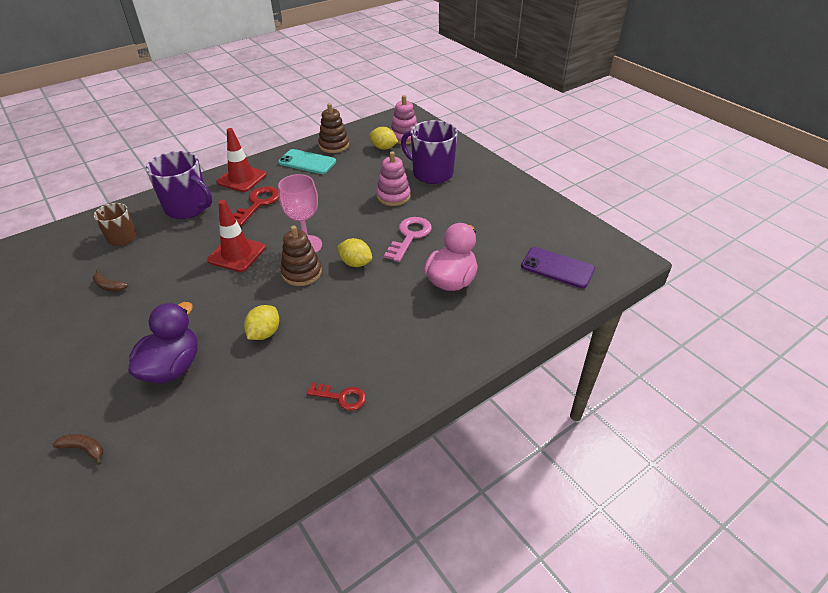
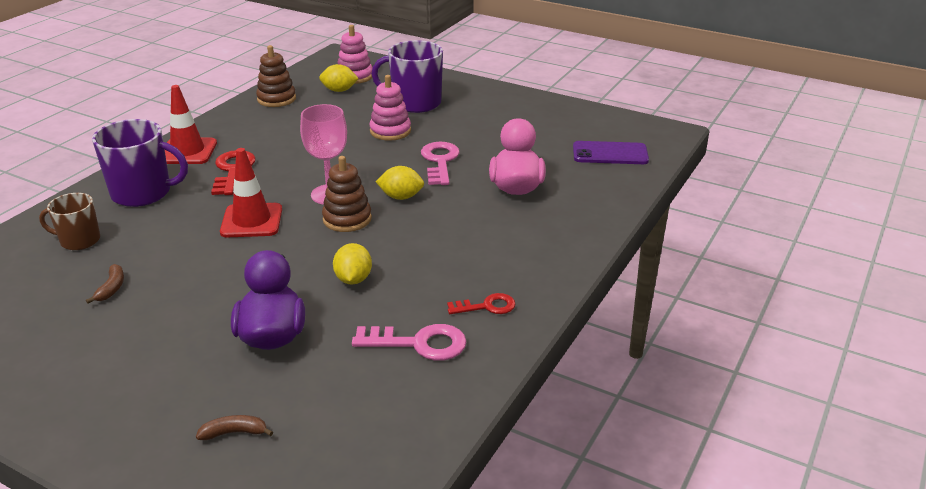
camera: 25 degrees left, 10 degrees down
brown banana [93,269,128,291] -> brown banana turned 90 degrees counterclockwise [86,264,124,304]
turquoise phone [278,149,336,174] -> none
none -> pink key [352,324,466,361]

